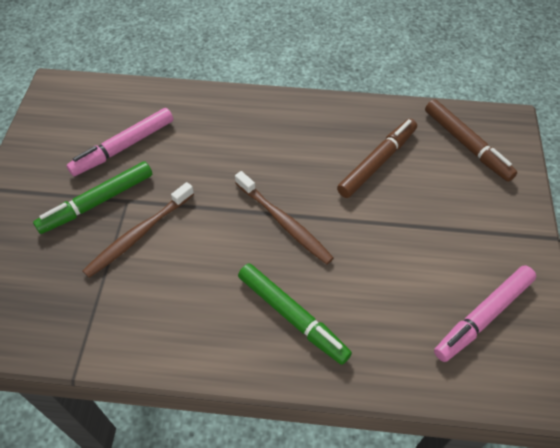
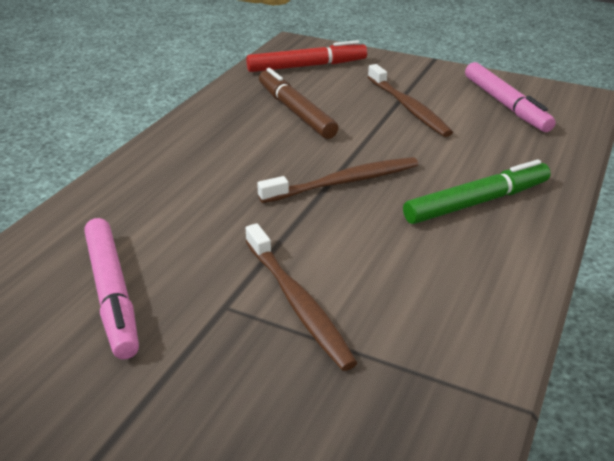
camera: 70 degrees left, 20 degrees down
green marker [33,161,153,234] -> none
brown marker [425,99,518,182] -> red marker [246,40,367,72]
none -> brown toothbrush [368,64,453,137]

